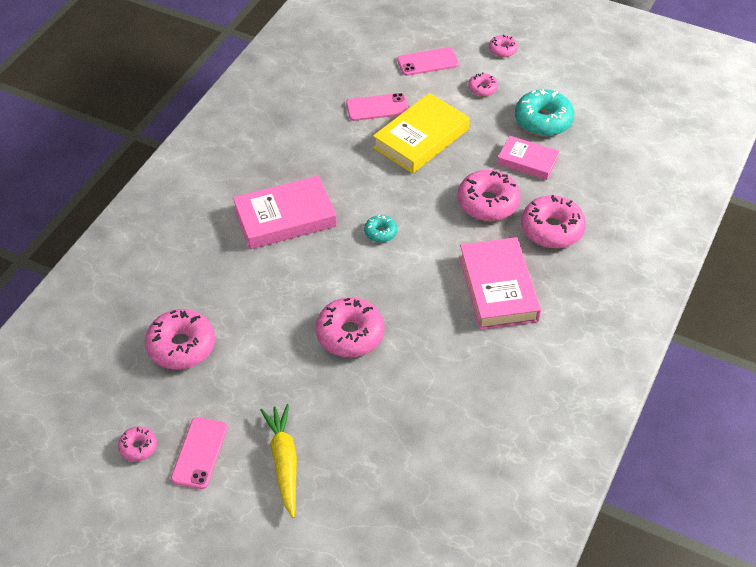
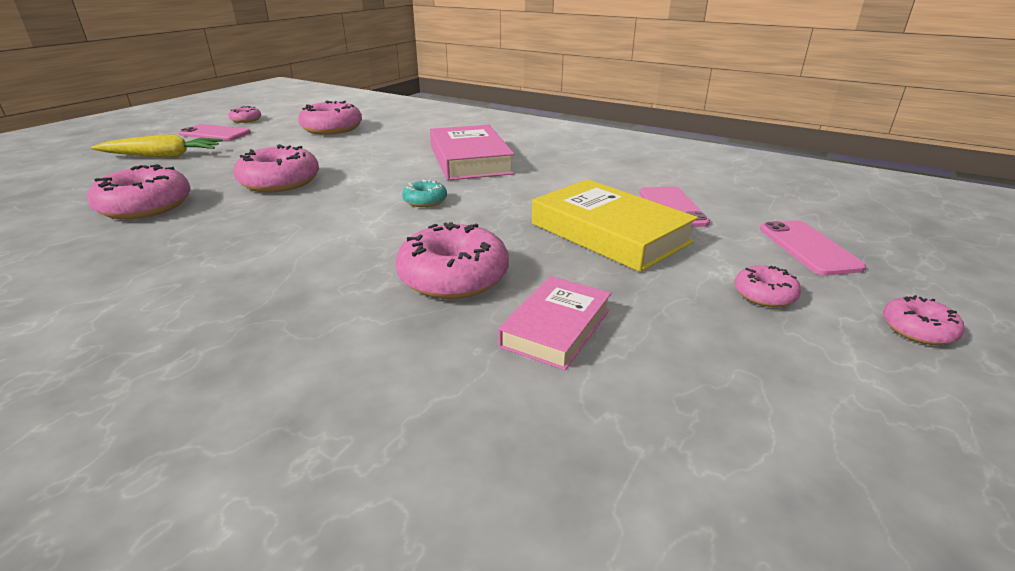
camera: 95 degrees right, 20 degrees down
pink book [459,237,541,330] -> none
turquoise donut [515,89,574,136] -> none
pink donut [521,195,586,248] -> pink donut moved to [87,164,191,220]

